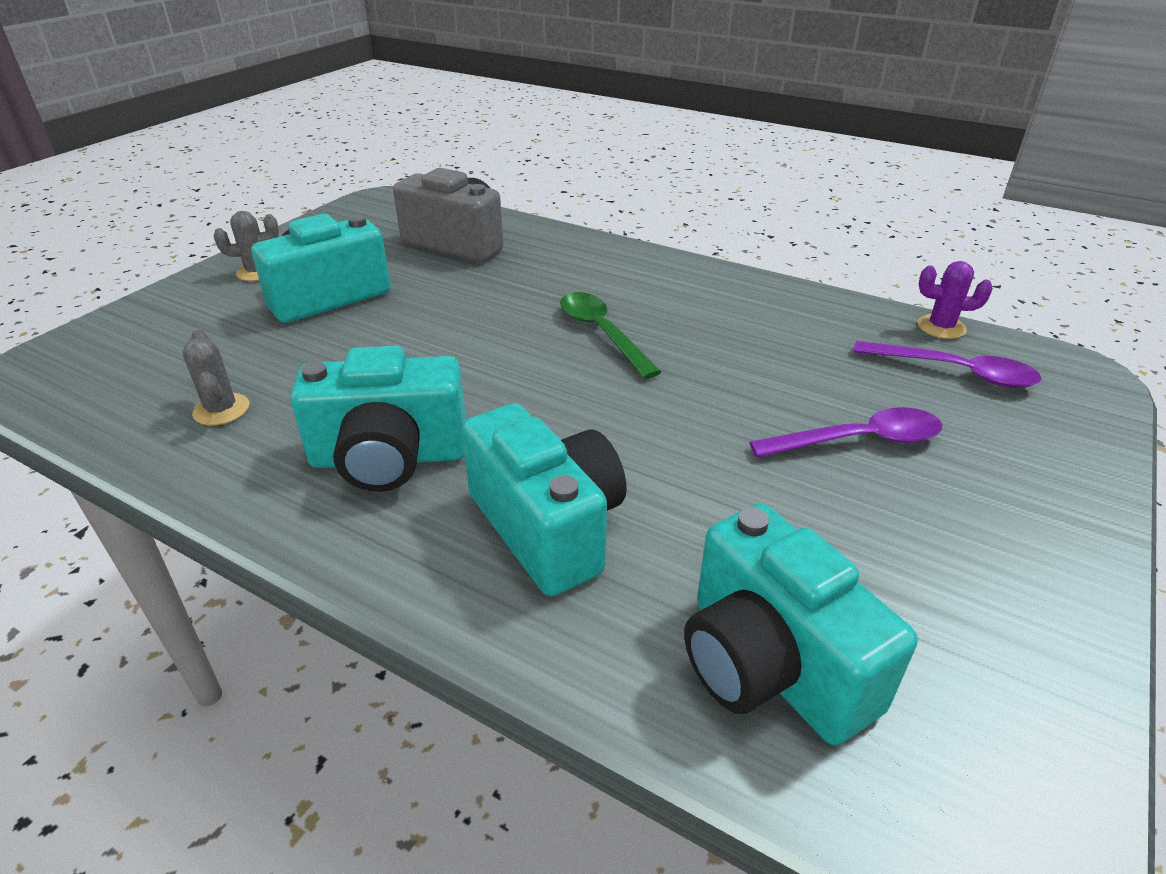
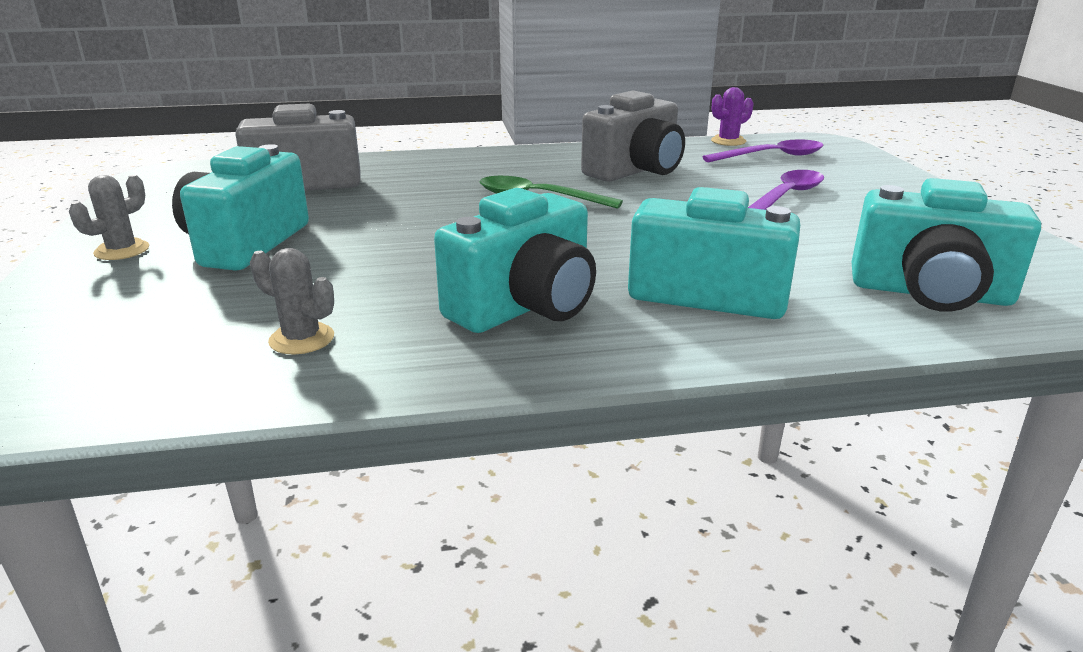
camera: 40 degrees left, 10 degrees down
none -> grey camera [581,90,685,182]

